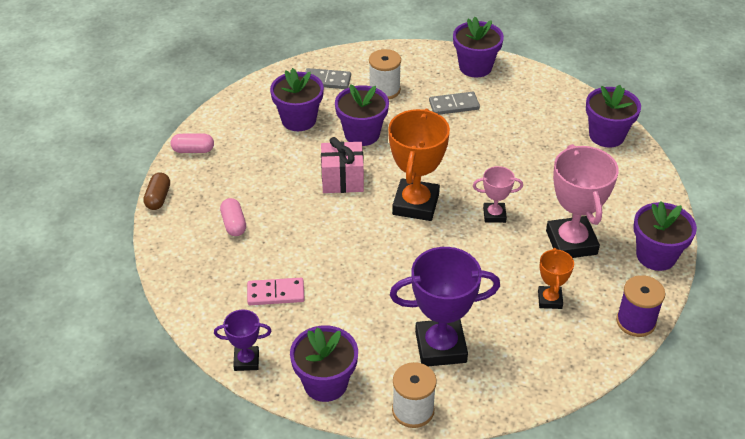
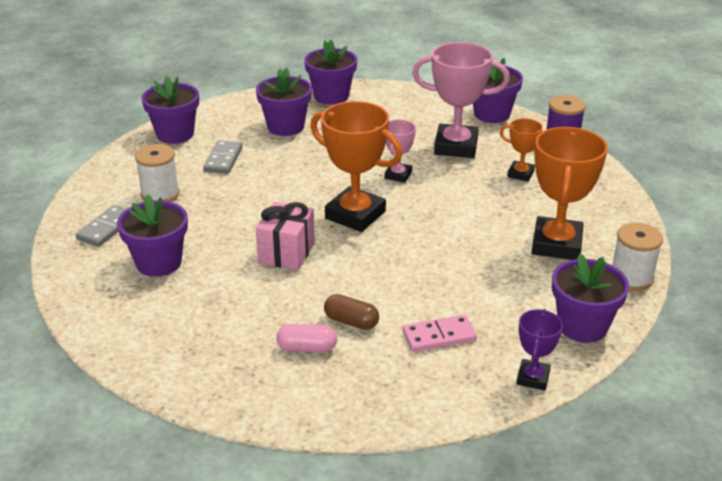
camera: 70 degrees left, 10 degrees down
brown capsule [143,173,170,210] -> brown capsule moved to [324,294,379,330]
pink capsule [171,134,214,153] -> none
pink domino [247,278,305,305] -> pink domino turned 60 degrees clockwise [403,315,477,352]
purple flower pot [335,84,389,146] -> purple flower pot moved to [256,68,312,136]
purple trophy [390,247,500,366] -> orange trophy [532,127,608,260]

